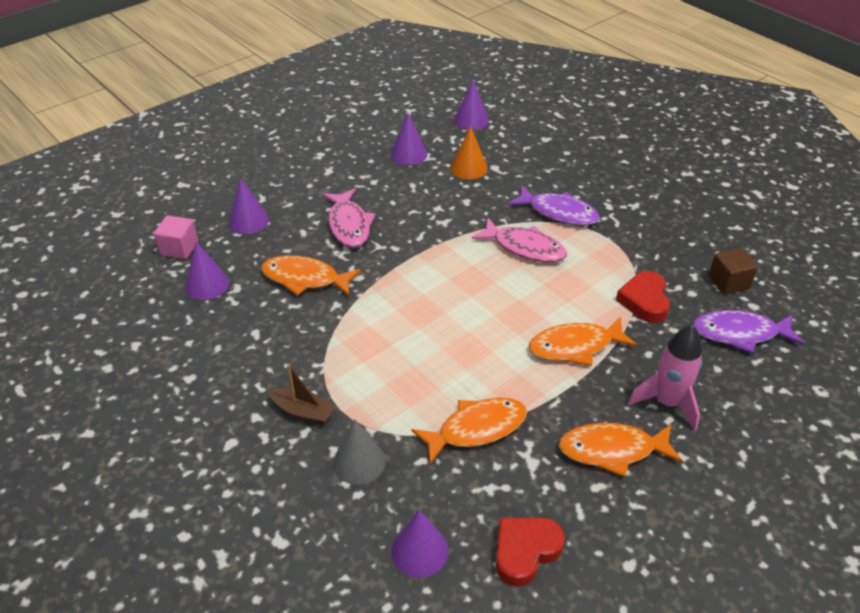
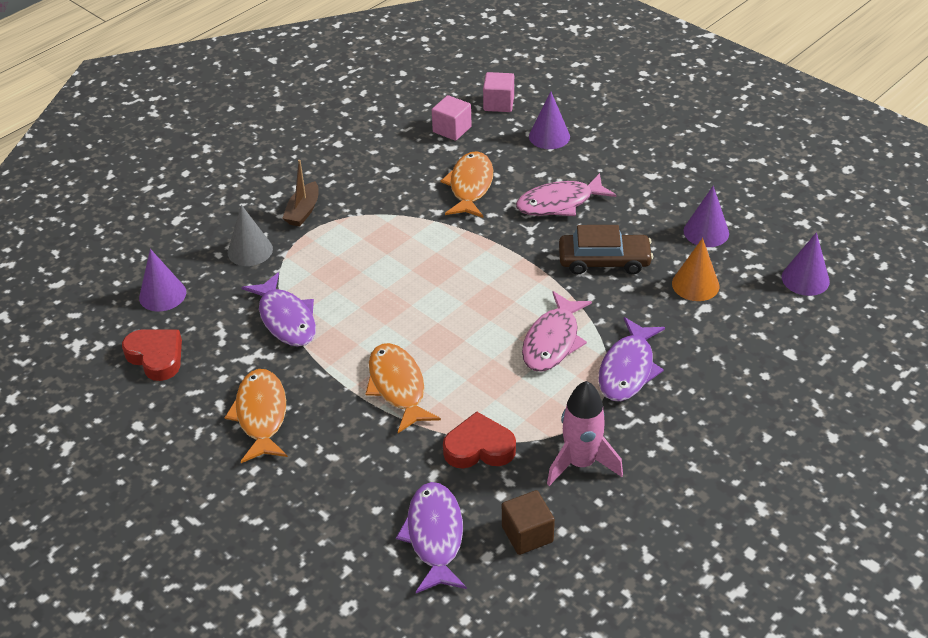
camera: 85 degrees right, 0 degrees up
purple cone [185,241,229,300] -> pink cube [432,95,472,141]
orange fish [411,398,527,464] -> purple fish [242,272,316,347]
pink rocket [628,325,702,431] -> pink rocket moved to [547,381,623,486]
none -> brown car [559,225,653,274]

